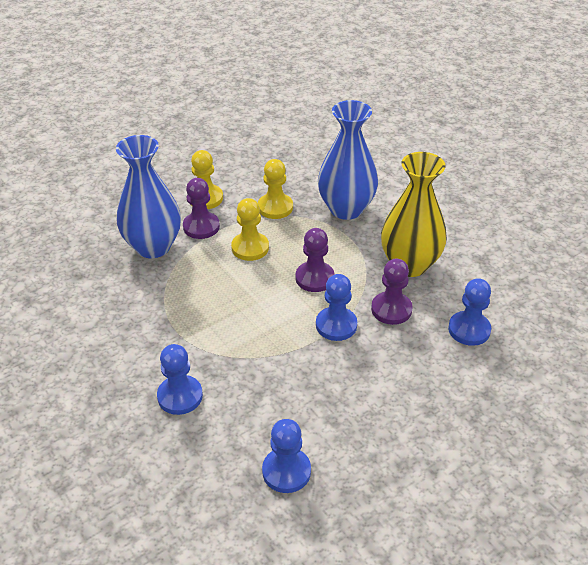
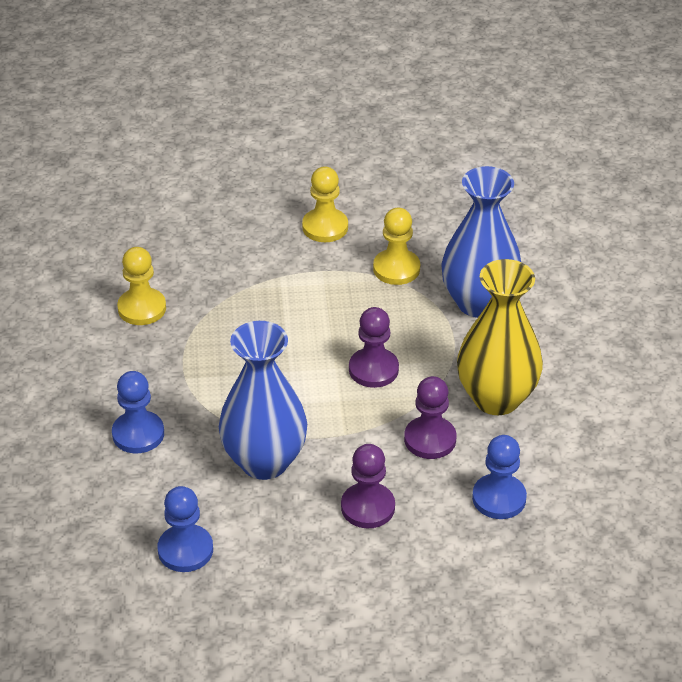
camera: 30 degrees right, 0 degrees up
blue vase [116,135,181,258] -> blue vase moved to [219,321,307,480]
purple pawn [183,178,220,239] -> purple pawn moved to [341,444,395,528]
yellow pawn [231,198,269,261] -> yellow pawn moved to [117,247,166,325]
blue pawn [316,274,357,341] -> none

